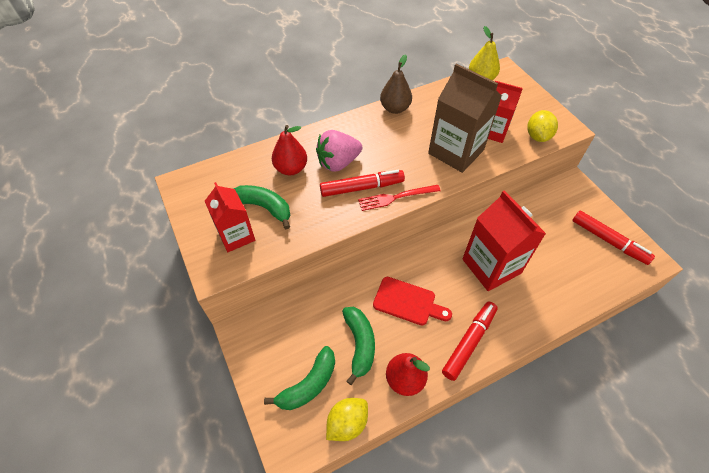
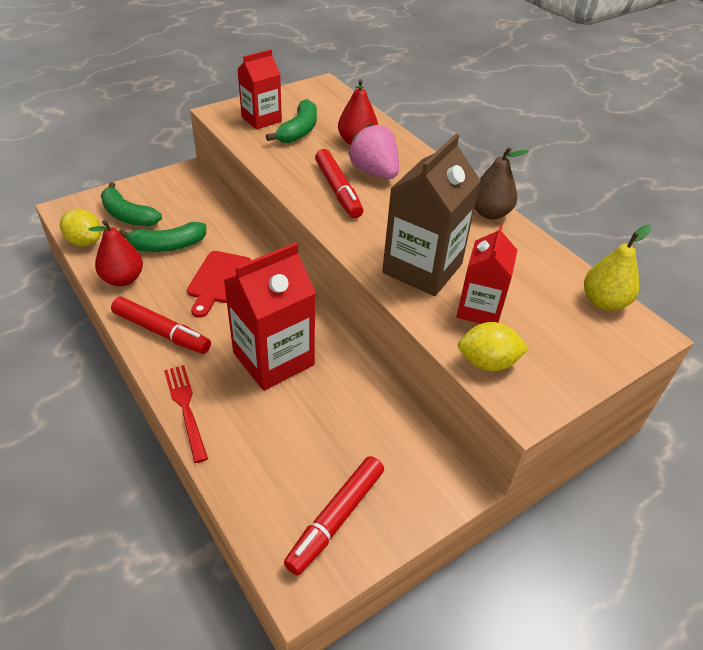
camera: 80 degrees right, 10 degrees down
red fork [358,185,441,211] -> red fork moved to [164,365,208,463]

